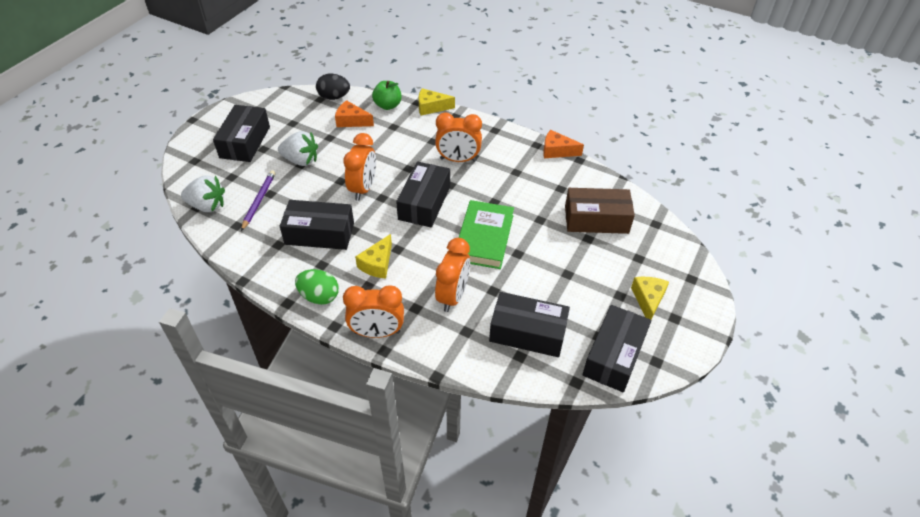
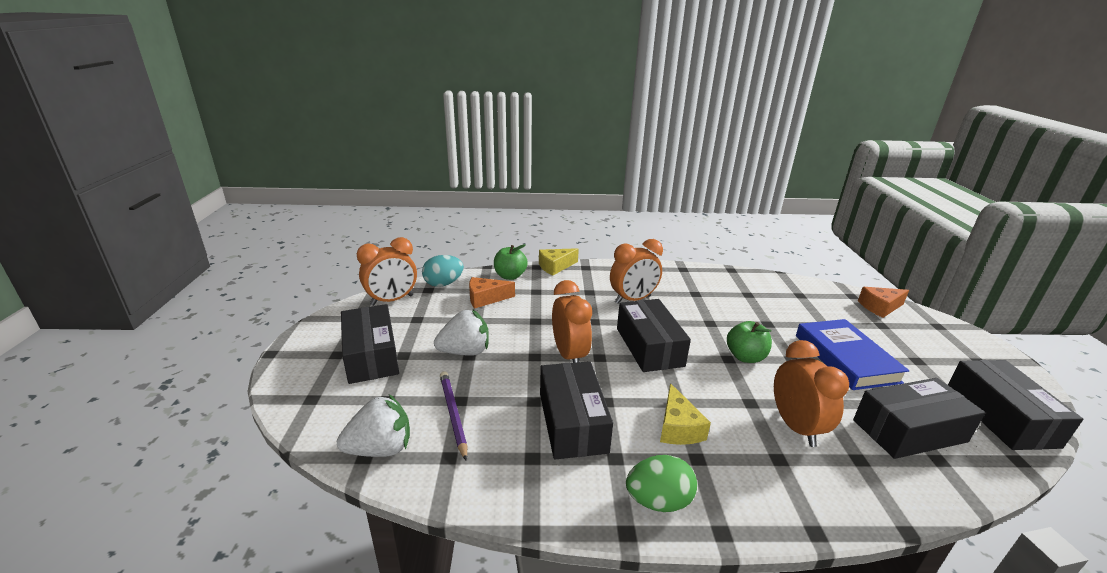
camera: 30 degrees left, 20 degrees down
black box [280,200,354,250] -> black box turned 75 degrees counterclockwise [540,361,613,459]
black egg [316,73,350,100] -> turquoise egg [422,255,464,287]
orange clock [343,285,404,338] -> orange clock moved to [357,237,417,306]
green book [459,200,514,269] -> green apple [727,321,772,363]
orange cheese [543,130,584,158] -> orange cheese moved to [858,287,909,318]
brown box [565,188,635,234] -> none
yellow cheese [631,277,669,320] -> none
none -> blue book [796,319,909,390]

